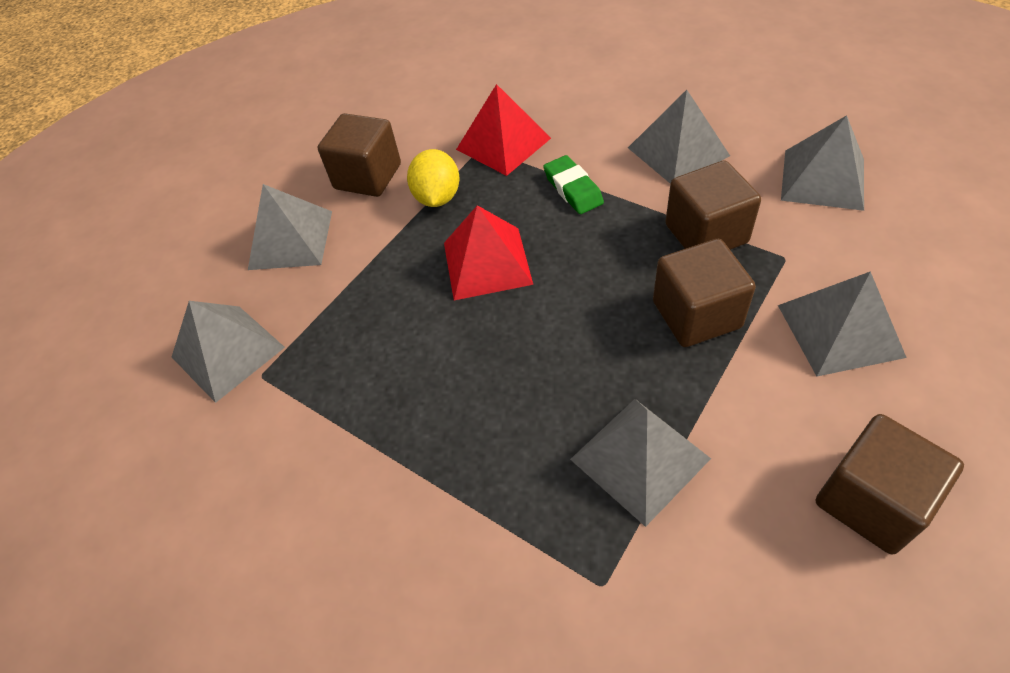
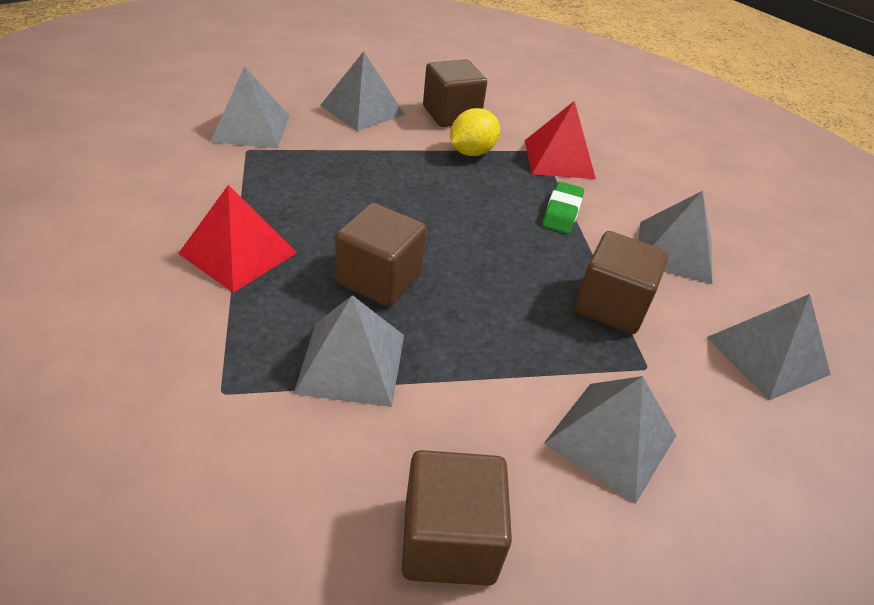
camera: 35 degrees right, 10 degrees down
red pyramid [444,205,533,300] -> red pyramid moved to [178,185,297,293]
brown cube [653,239,756,347] -> brown cube moved to [335,203,427,307]

